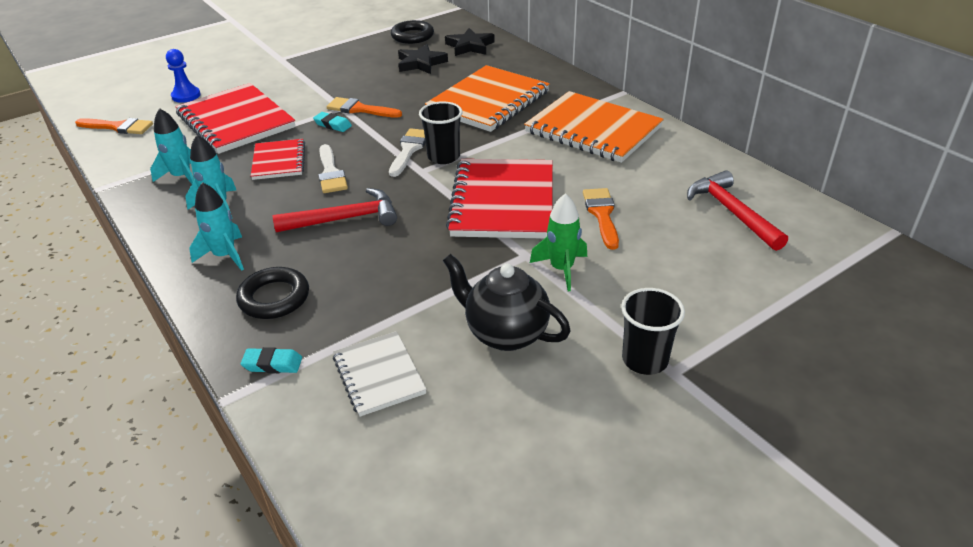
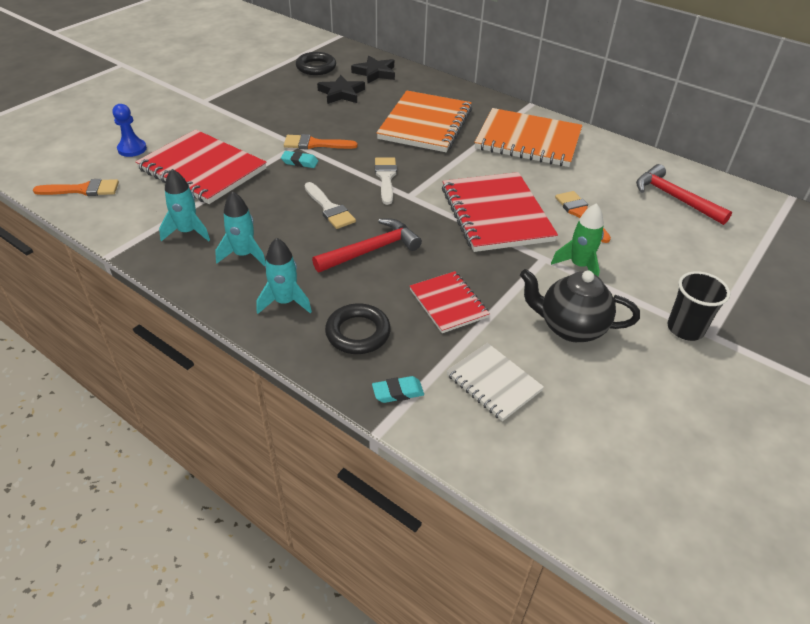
camera: 20 degrees left, 5 degrees up
red notebook [251,139,305,180] -> red notebook moved to [410,271,490,333]
black cup [419,101,462,164] -> none

